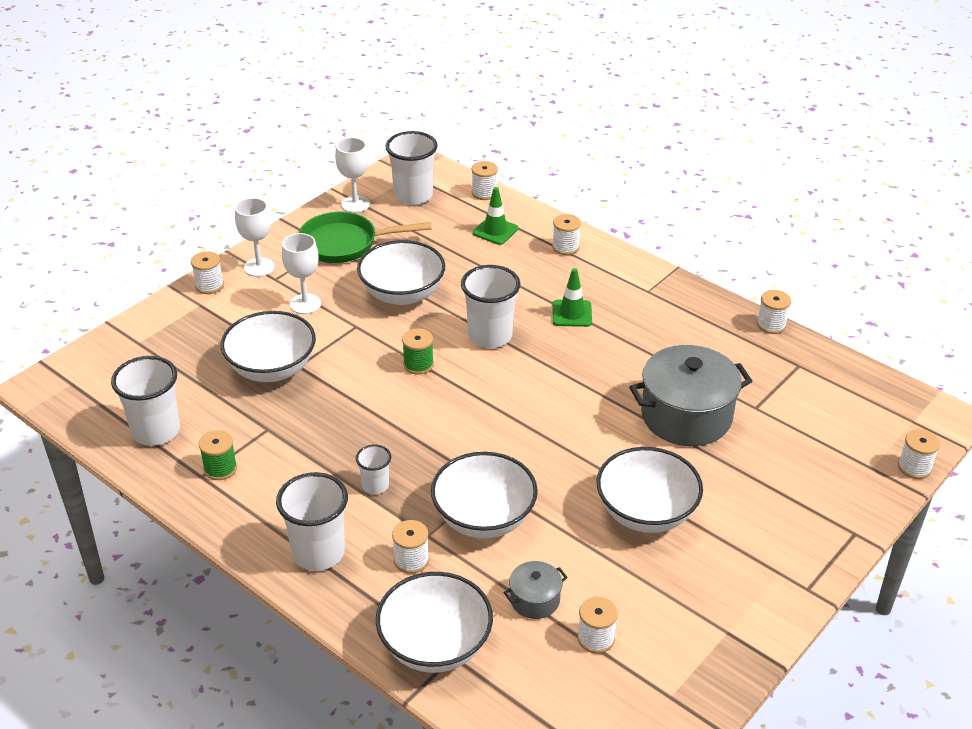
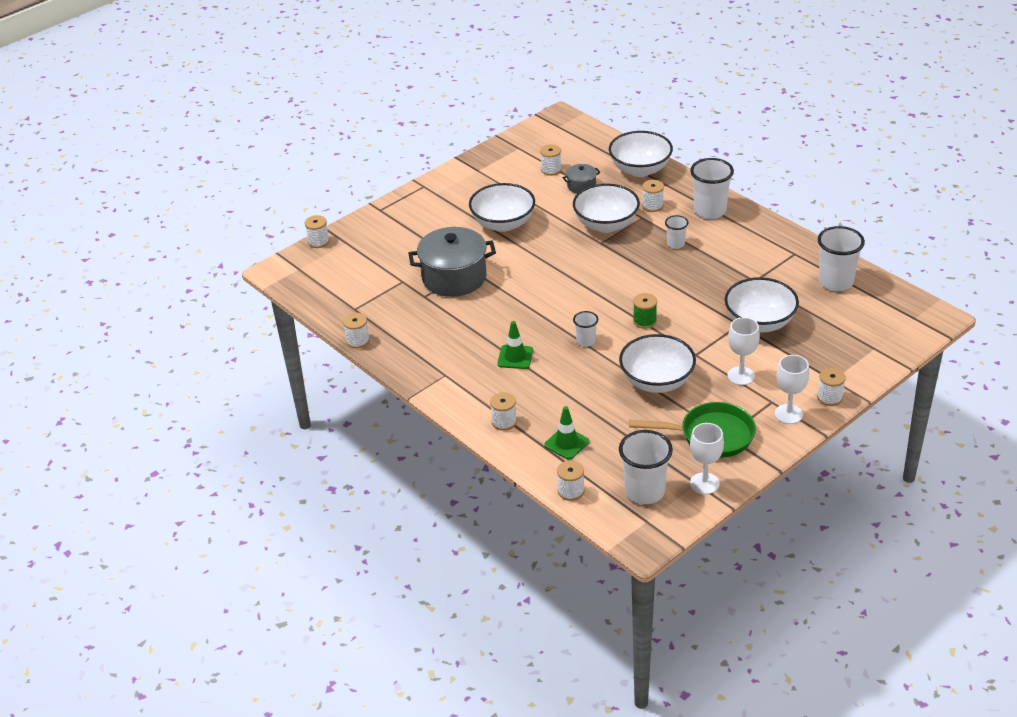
camera: 170 degrees left, 0 degrees up
green spool [199,430,237,480] -> none
white cup [461,265,520,348] -> white cup [573,311,598,347], size x0.54

